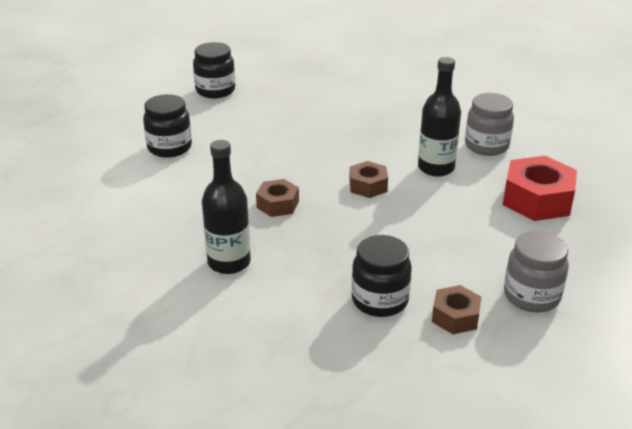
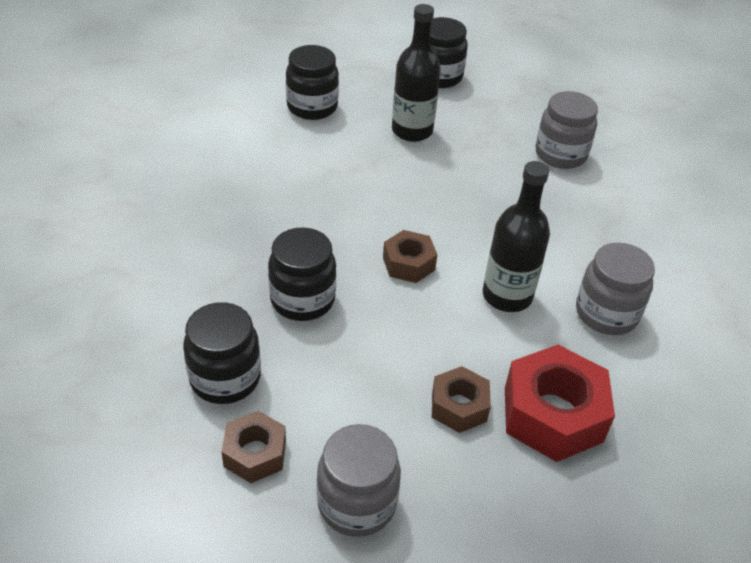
camera: 45 degrees right, 10 degrees up
black bottle [202,140,251,274] -> black bottle moved to [392,4,441,142]
brown nut [256,179,299,217] -> brown nut moved to [432,366,491,433]
none -> black jar [268,227,336,321]
none -> grey jar [536,91,598,169]

